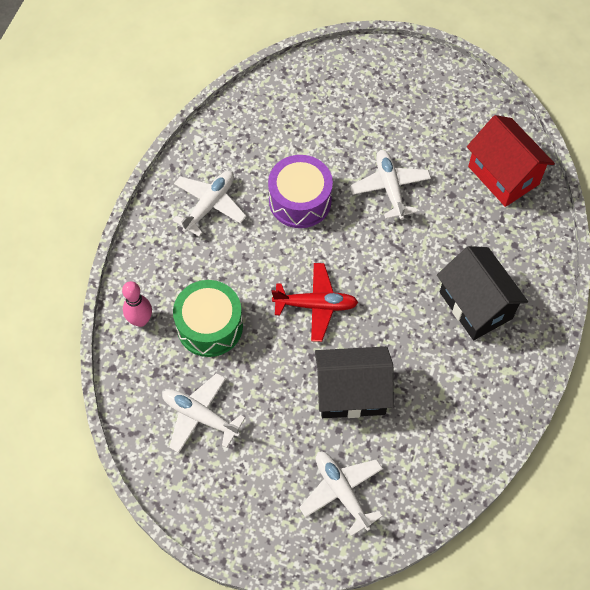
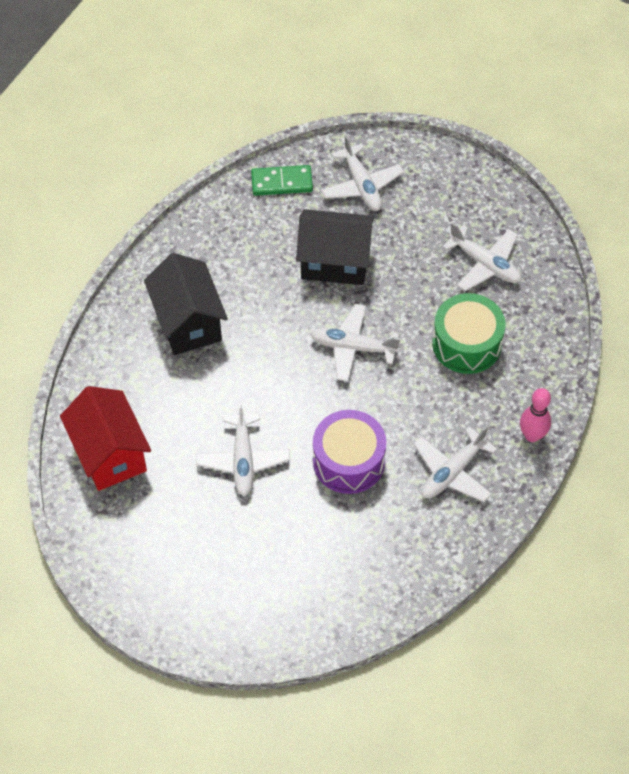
camera: 170 degrees left, 5 degrees down
pink bowling pin [122,281,152,327] -> pink bowling pin moved to [520,388,551,442]
red plane [272,263,358,342] -> white plane [311,304,401,382]
none -> green domino [251,165,313,196]

